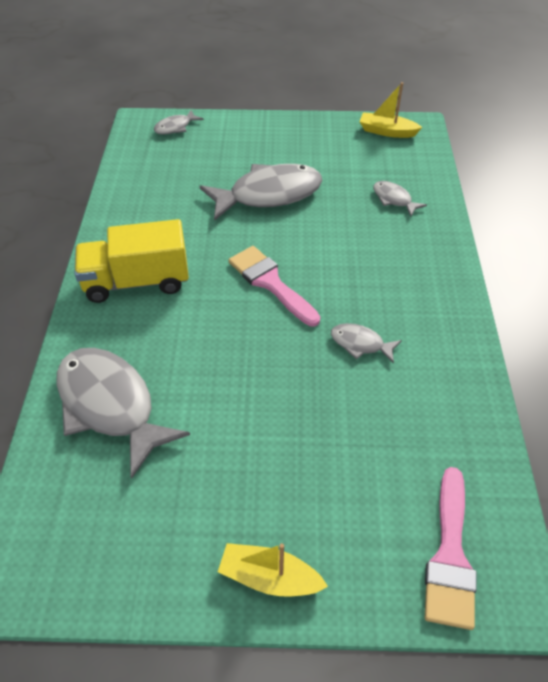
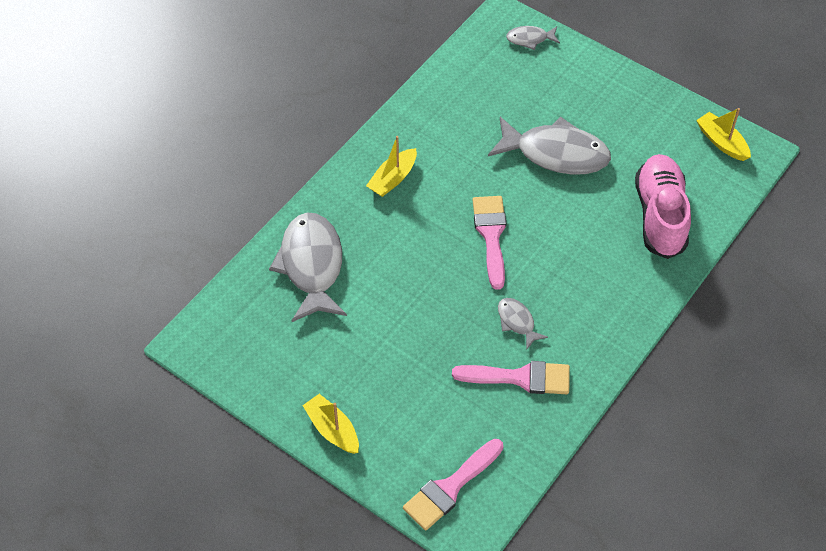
camera: 35 degrees right, 5 degrees up
yellow truck [74,219,189,303] -> yellow boat [366,136,417,197]
grey fish [373,181,427,216] -> pink shoe [635,154,691,259]
none -> pink brush [452,361,570,394]

